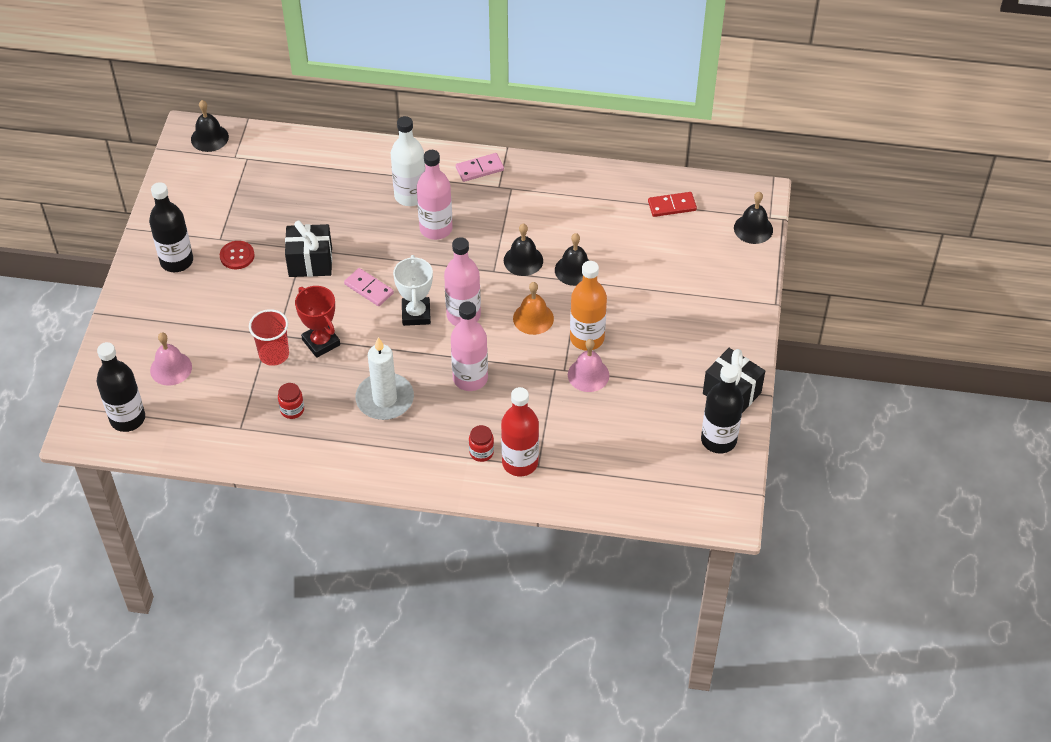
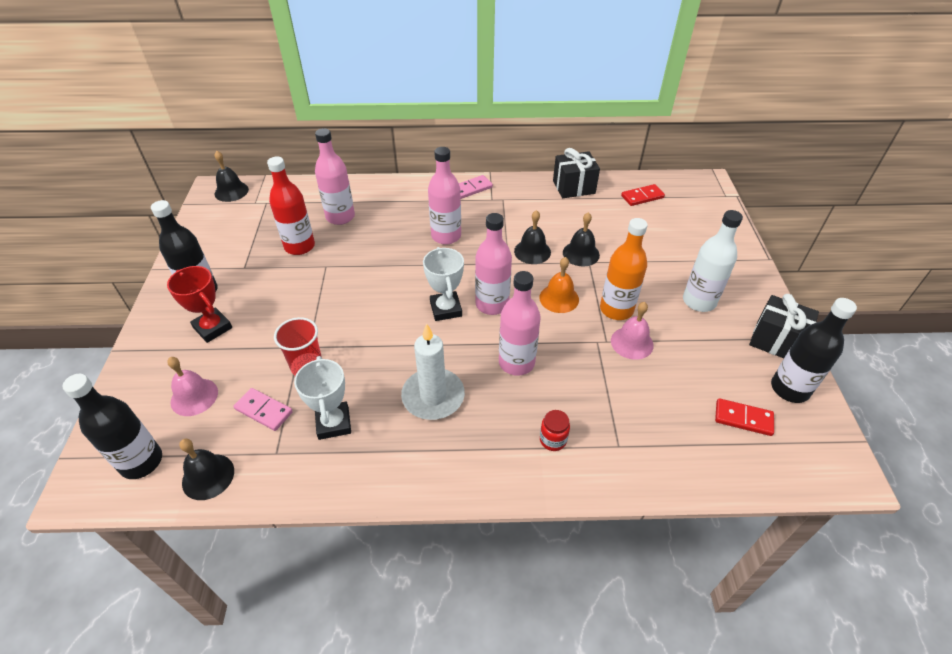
camera: 10 degrees left, 5 degrees down
red button [220,241,254,269] -> none
red jar [278,383,304,419] -> white trophy [294,356,351,440]
black gift [285,221,332,277] -> black gift moved to [553,148,600,198]
red trophy [295,286,340,358] -> red trophy moved to [167,266,232,343]
pink domino [344,268,394,306] -> pink domino moved to [234,388,293,431]
white bottle [391,116,425,206] -> white bottle moved to [683,210,743,312]
red bottle [501,387,539,476] -> red bottle moved to [267,156,315,255]
black bell [734,192,773,244] -> black bell moved to [179,439,234,500]
none -> pink bottle [315,128,355,225]
none -> red domino [715,398,774,436]

